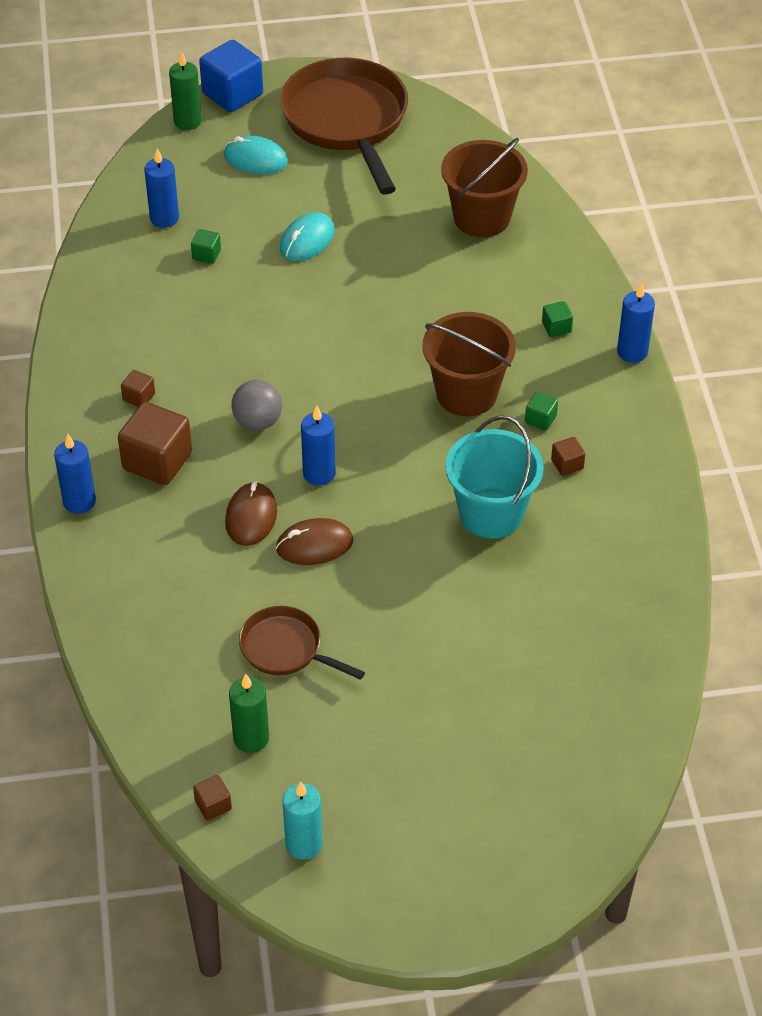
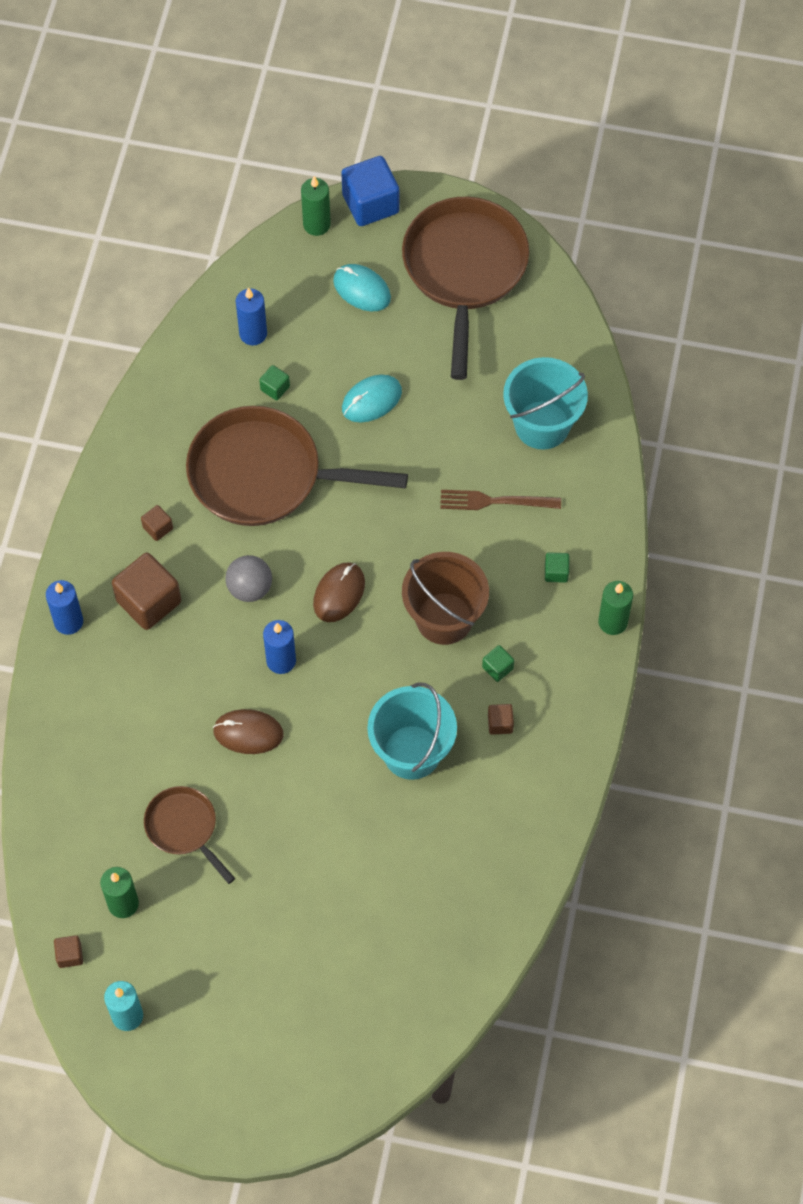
camera: 20 degrees right, 15 degrees up
brown mouse [225,482,277,546] -> brown mouse moved to [313,562,365,622]
brown bucket [441,138,528,237] -> turquoise bucket [503,357,588,450]
blue candle [617,283,655,363] -> green candle [598,581,633,635]
none -> brown pan [186,406,408,526]
none -> brown fork [440,490,561,510]

